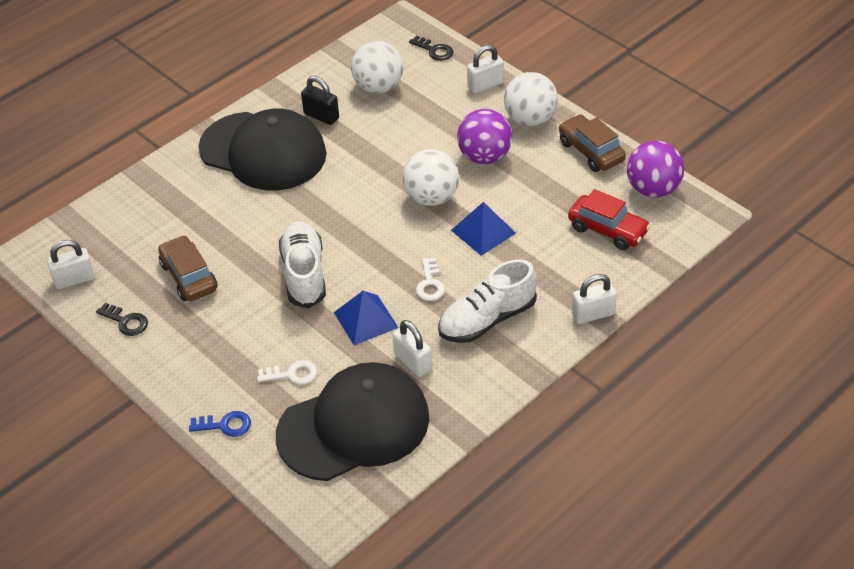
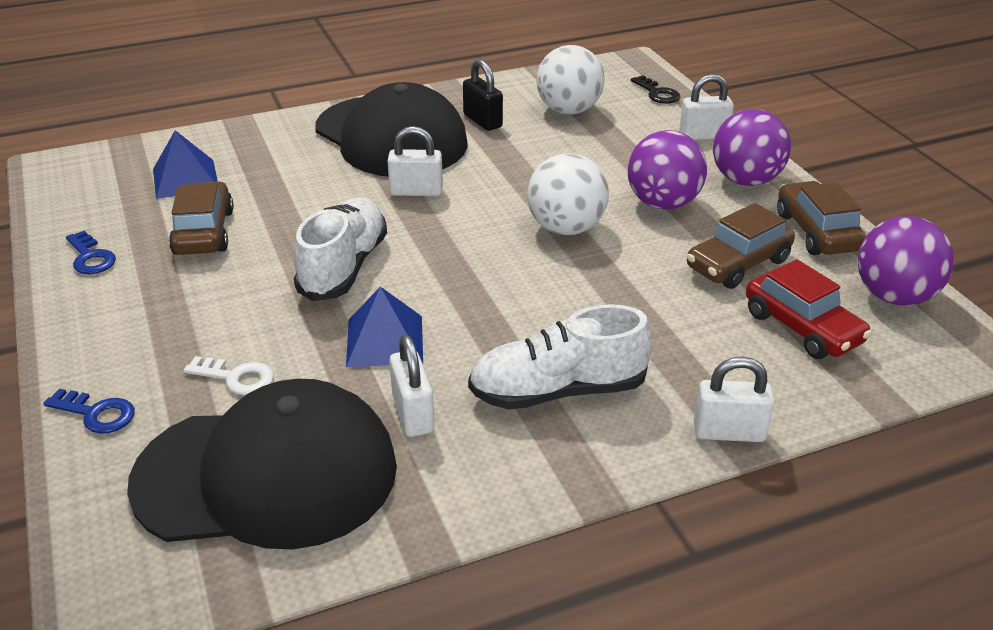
camera: 20 degrees right, 10 degrees down
white padlock [47,240,95,289] -> white padlock moved to [387,126,443,196]
black key [96,303,148,336] -> blue key [66,230,116,274]
white key [416,258,445,301] -> none
blue pyramid [451,202,516,256] -> blue pyramid moved to [153,130,218,199]
white ball [504,72,558,126] -> purple ball [713,109,791,186]
none -> brown car [687,203,795,289]

